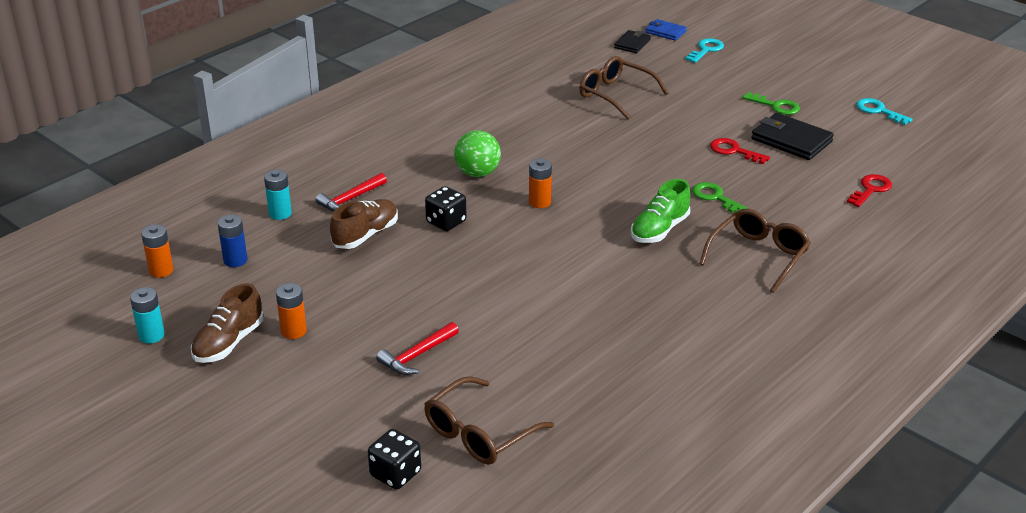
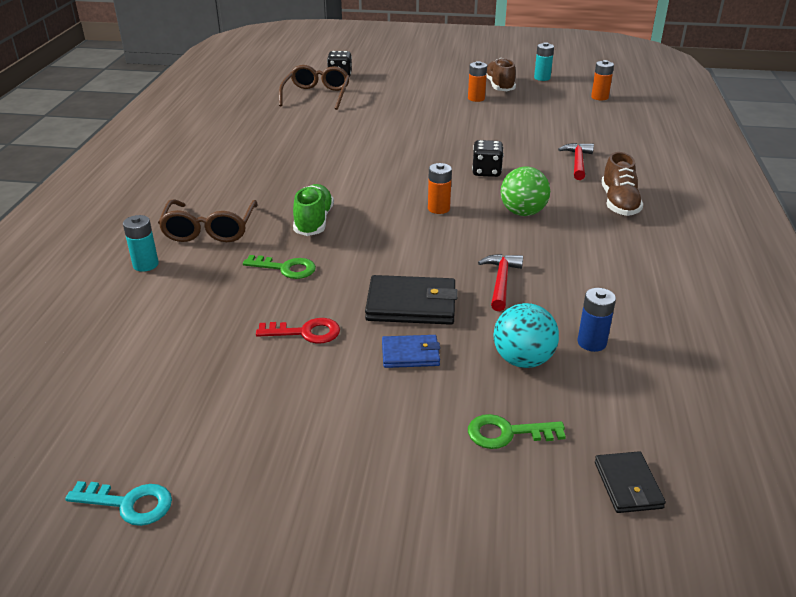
camera: 145 degrees right, 0 degrees up
blue battery [217,215,248,267] -> blue battery moved to [578,288,616,352]
turquoise battery [264,169,292,220] -> turquoise battery moved to [123,215,159,272]
brown shoe [330,199,398,249] -> brown shoe moved to [601,152,643,216]
red hammer [376,322,459,375] -> red hammer moved to [478,254,523,311]
brown glasses [579,56,668,119] -> turquoise ball [493,303,559,368]
blue wallet [645,19,687,41] -> blue wallet moved to [382,335,440,368]
turquoise key [685,38,724,63] -> none
green key [743,92,800,115] -> green key moved to [468,414,566,449]
black wallet [751,113,834,160] -> black wallet moved to [365,275,458,325]
red key [847,174,892,207] -> none

